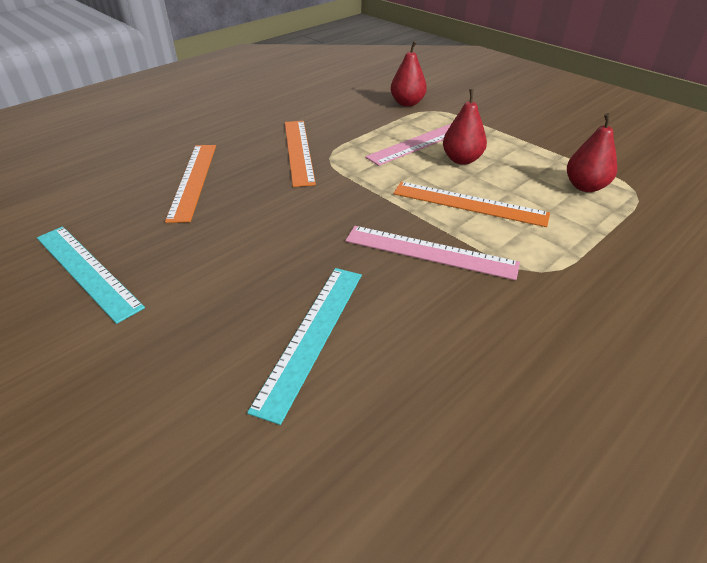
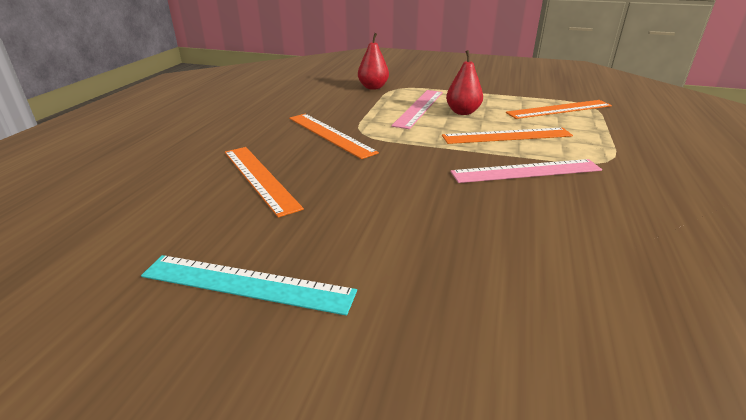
camera: 30 degrees left, 10 degrees down
turquoise ruler [247,268,362,425] -> none
red pear [567,113,617,192] -> orange ruler [506,100,612,119]

